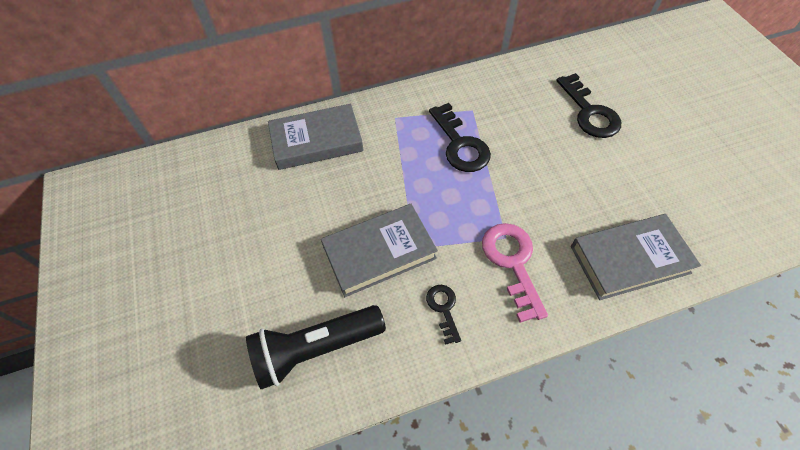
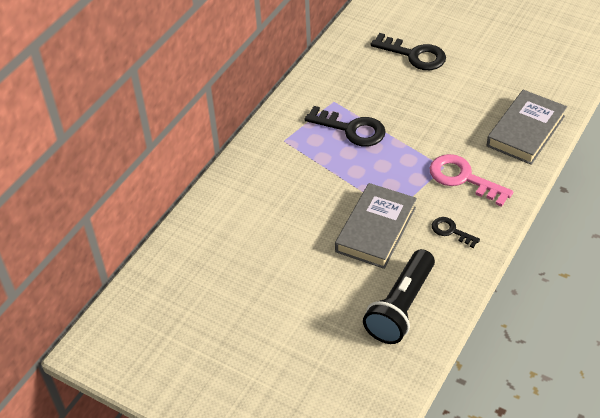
camera: 40 degrees left, 10 degrees down
grey book [268,104,364,170] -> none

